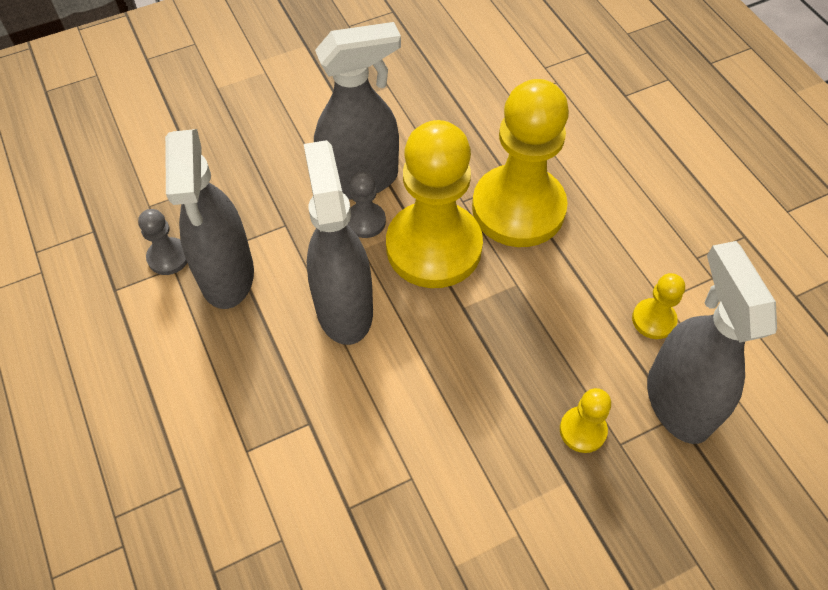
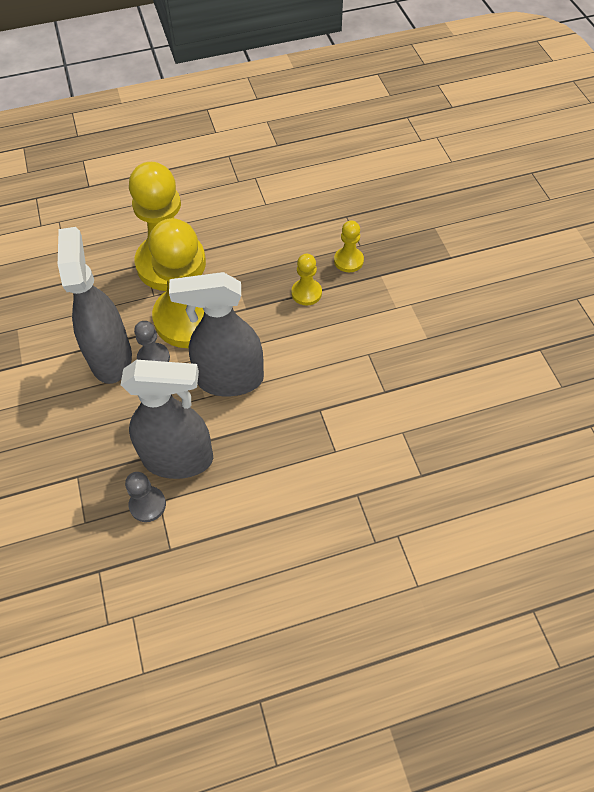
camera: 80 degrees left, 0 degrees up
yellow pawn [632,273,685,339] -> yellow pawn moved to [291,254,322,305]
grey spray bottle [647,241,777,444] -> none

